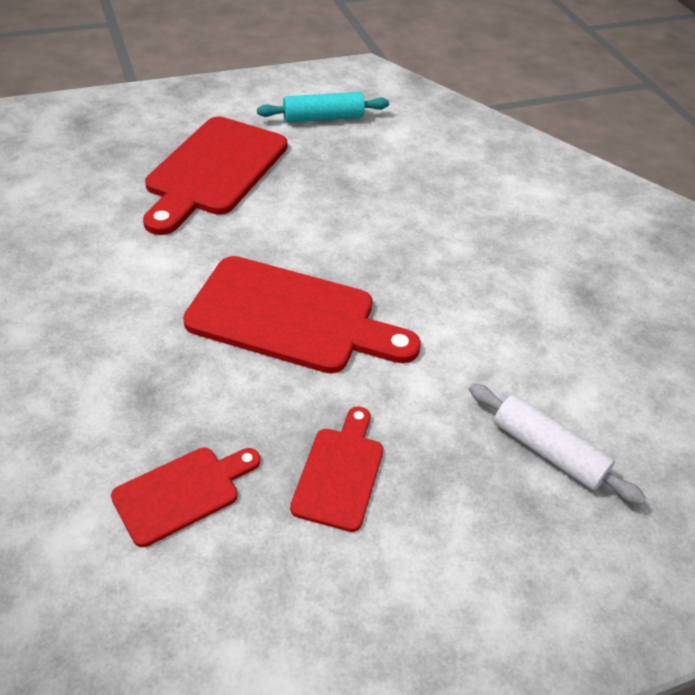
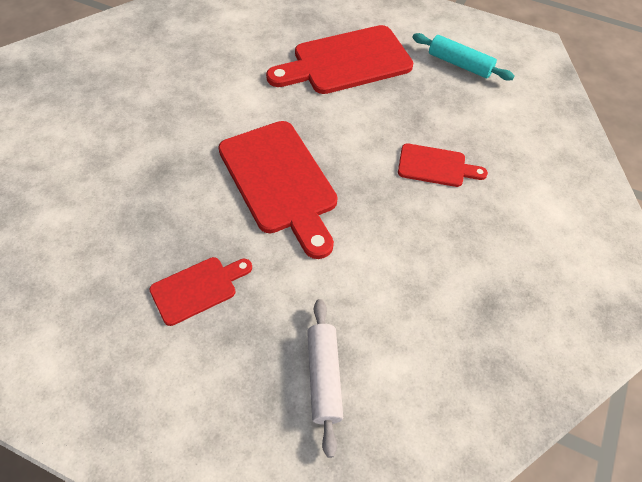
camera: 45 degrees right, 10 degrees up
red cutting board [111,448,260,547] -> red cutting board moved to [398,143,488,187]

